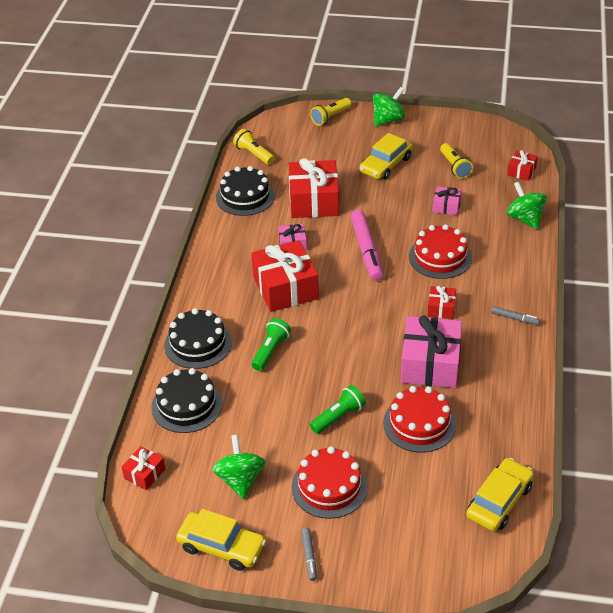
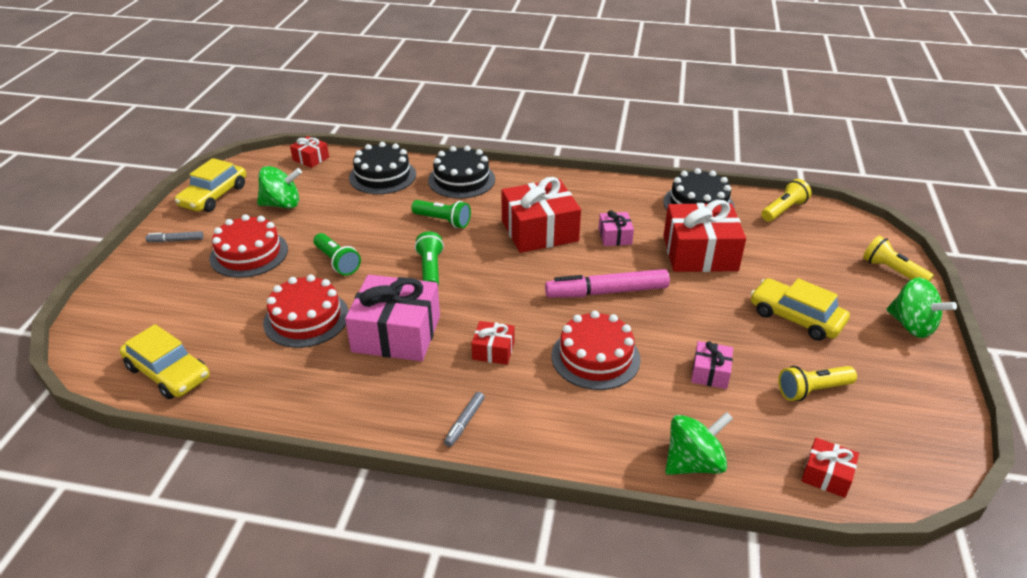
camera: 90 degrees right, 5 degrees down
none -> green flashlight [415,231,444,285]

